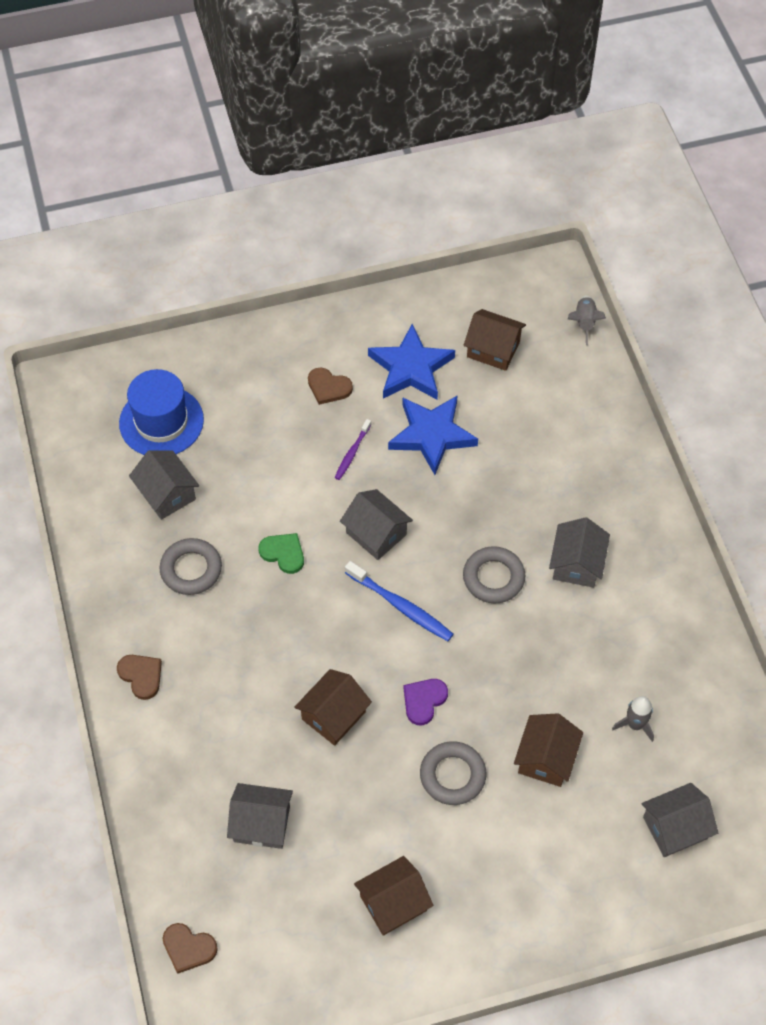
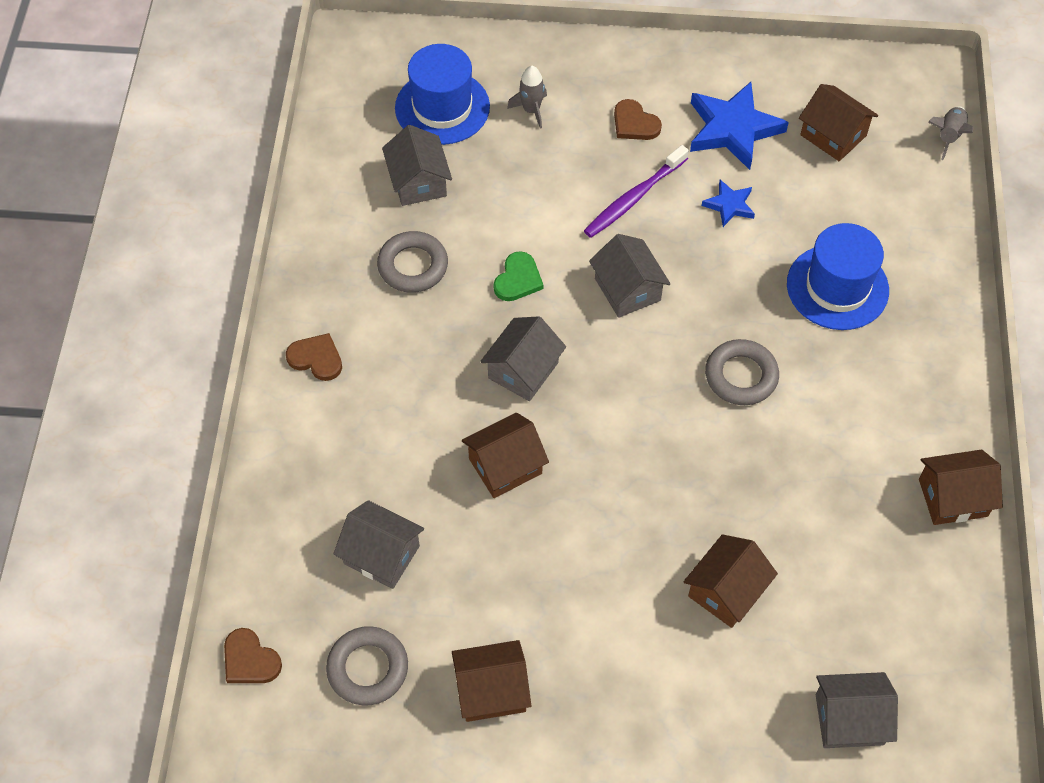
camera: 20 degrees right, 0 degrees up
brown heart [117,655,162,700] -> brown heart turned 45 degrees counterclockwise [286,333,342,381]
green heart [258,533,304,574] -> green heart turned 60 degrees clockwise [494,251,544,301]
purple toothbrush [335,419,372,480] -> purple toothbrush [584,145,689,238], size x1.68
blue toothbrush [345,561,453,641] -> none
blue star [388,396,478,475] -> blue star [702,180,755,227], size x0.52
purple heart [403,679,448,725] -> none
grey ring [420,741,486,805] -> grey ring moved to [326,626,408,705]
grey house [549,517,610,588] -> grey house moved to [480,316,566,401]
grey rocket [612,696,654,742] -> grey rocket moved to [507,66,547,129]
none -> blue hat [787,223,889,330]
none -> brown house [919,450,1003,525]

